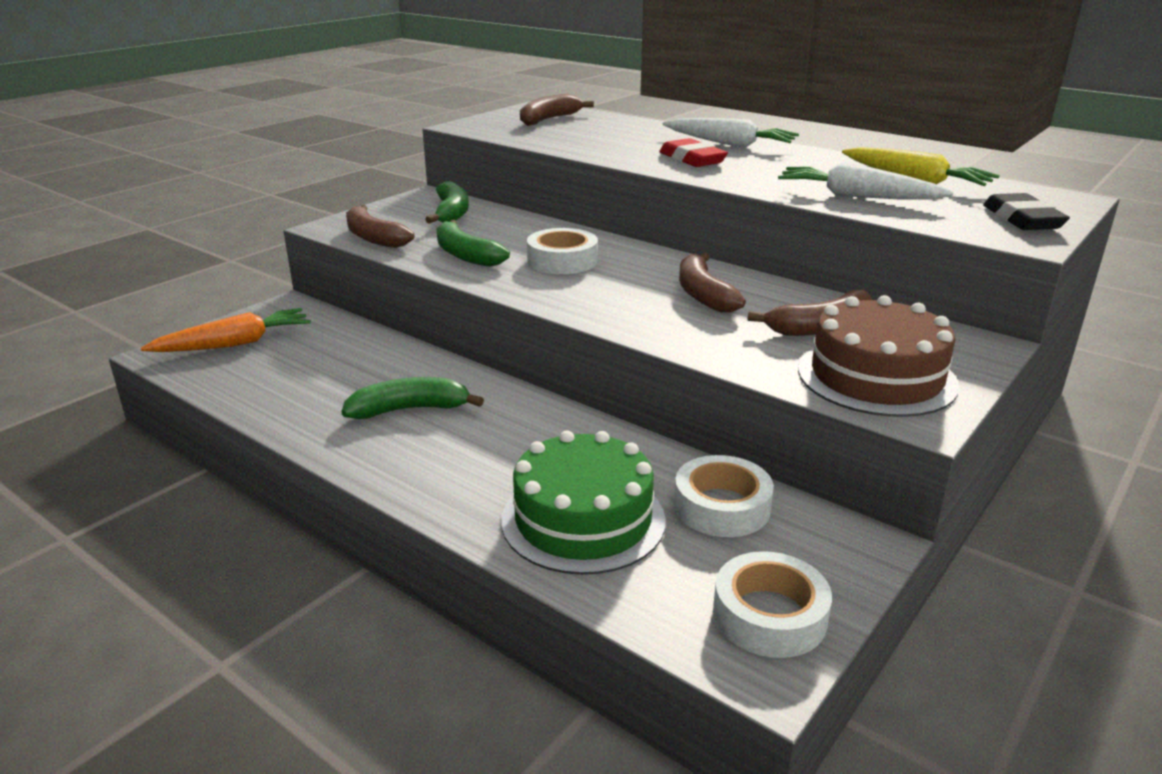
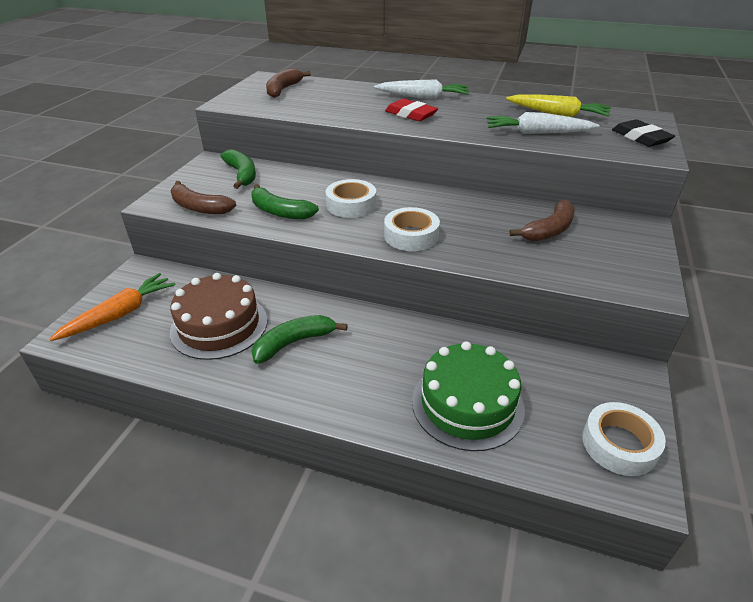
camera: 20 degrees left, 10 degrees up
white tape [674,455,774,537] -> white tape moved to [384,207,440,251]
brown banana [679,252,746,313] -> none
brown cake [798,295,959,417] -> brown cake moved to [170,273,267,360]

